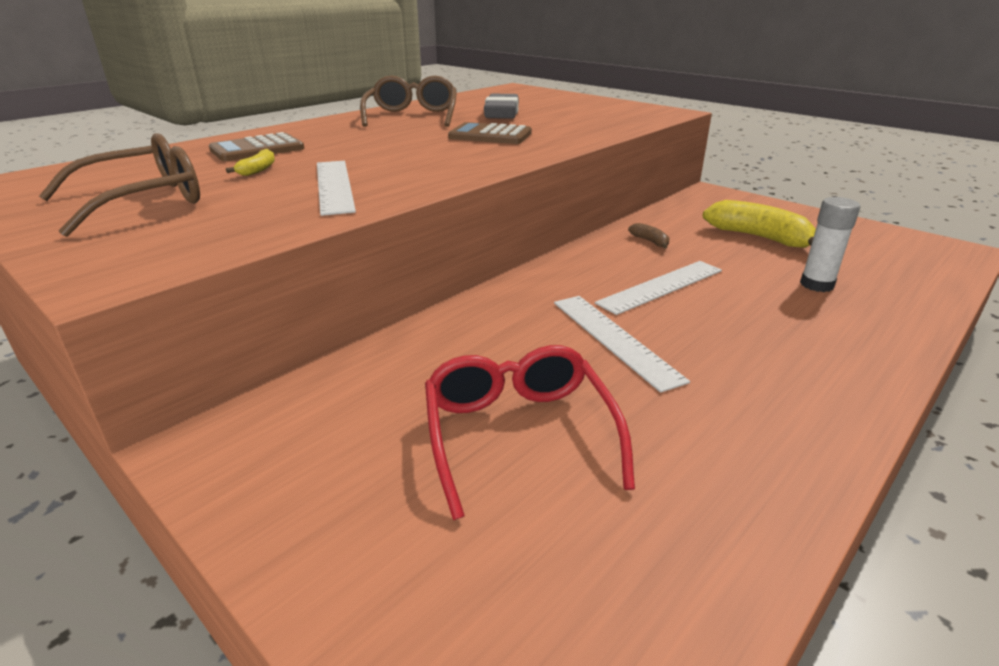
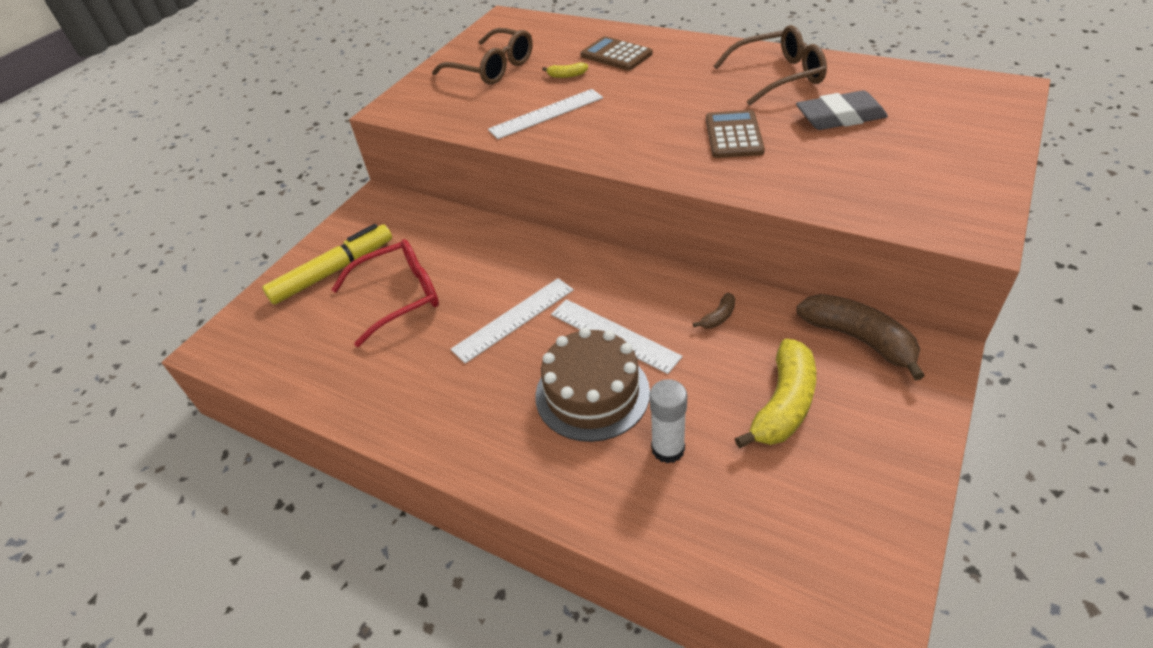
camera: 80 degrees right, 15 degrees up
none -> yellow marker [262,224,392,304]
none -> brown cake [535,327,650,442]
none -> brown banana [796,294,925,380]

